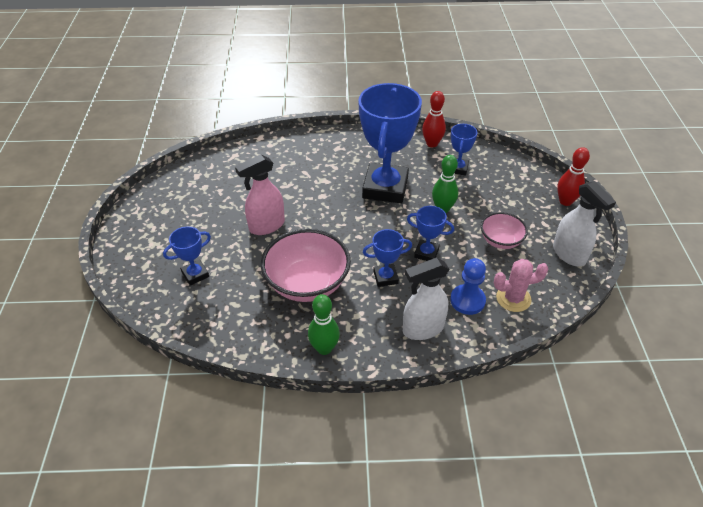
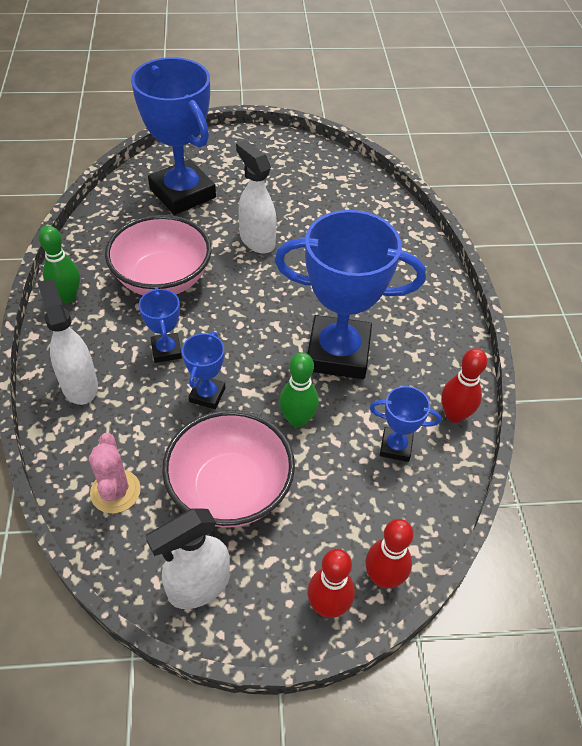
camera: 85 degrees right, 5 degrees up
blue trophy [163,227,211,286] -> blue trophy [131,57,216,215], size x2.17
pink spray bottle [235,154,285,235] -> white spray bottle [236,140,277,254]
blue pawn [450,258,486,315] -> none
pink bowl [481,212,528,249] -> pink bowl [162,410,295,528], size x1.78
none -> red bowling pin [365,519,413,588]

